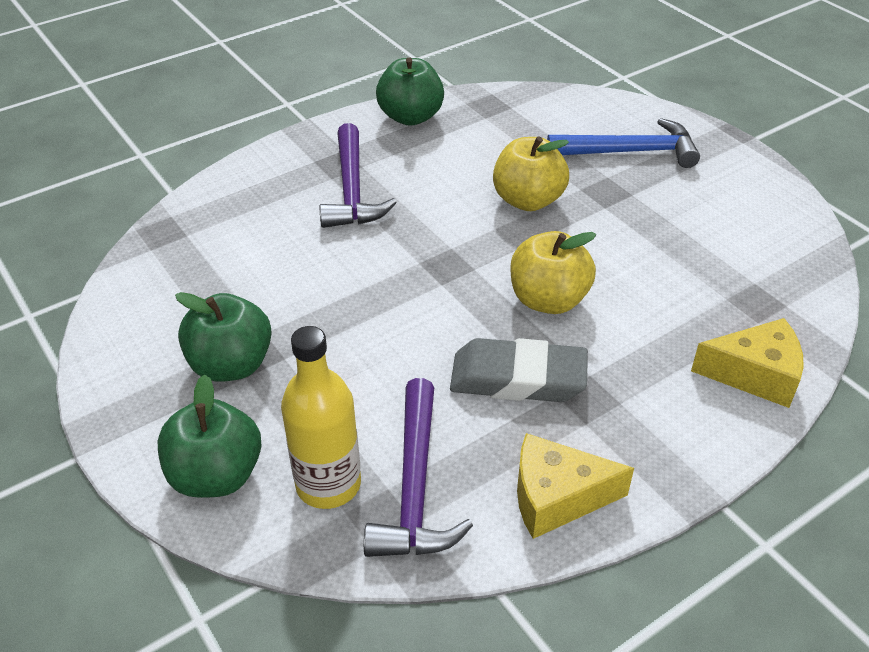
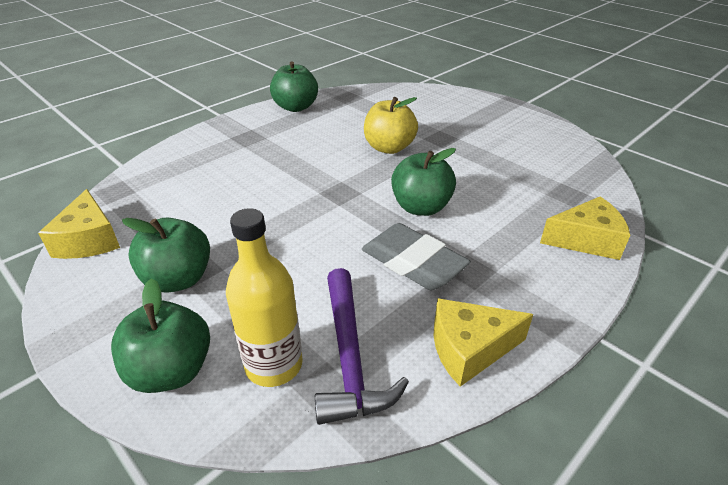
camera: 10 degrees left, 5 degrees down
purple hammer [320,123,397,228] -> none
grey eraser [450,338,588,402] -> grey eraser turned 45 degrees clockwise [362,223,471,290]
yellow apple [511,231,596,314] -> green apple [391,148,456,216]
blue hammer [547,118,700,168] -> none
none -> yellow cheese [38,189,120,259]

